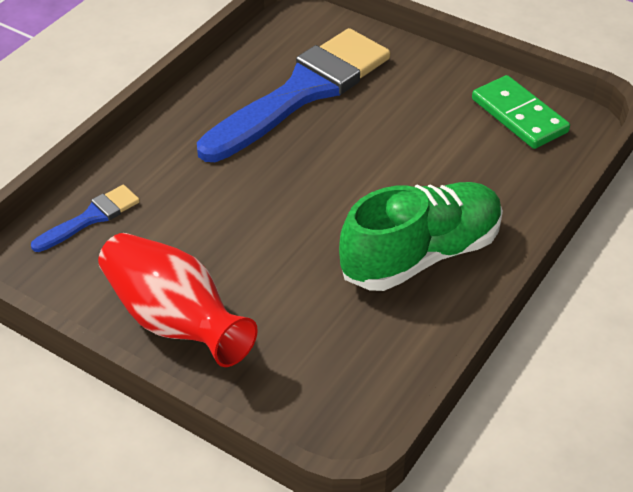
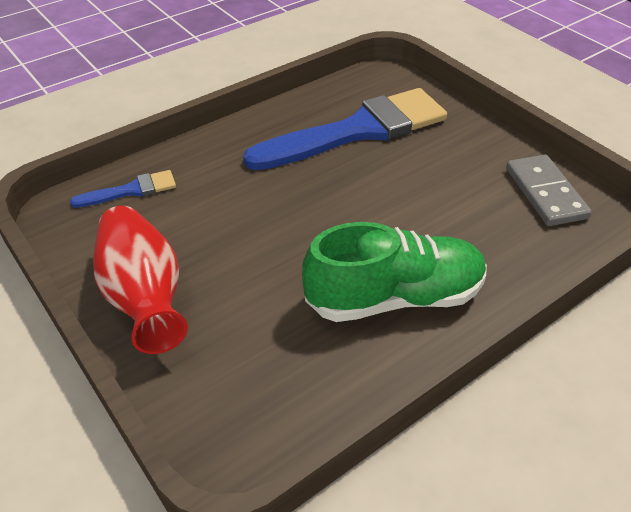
camera: 20 degrees right, 0 degrees up
green domino [472,75,570,149] -> grey domino [506,155,592,226]

